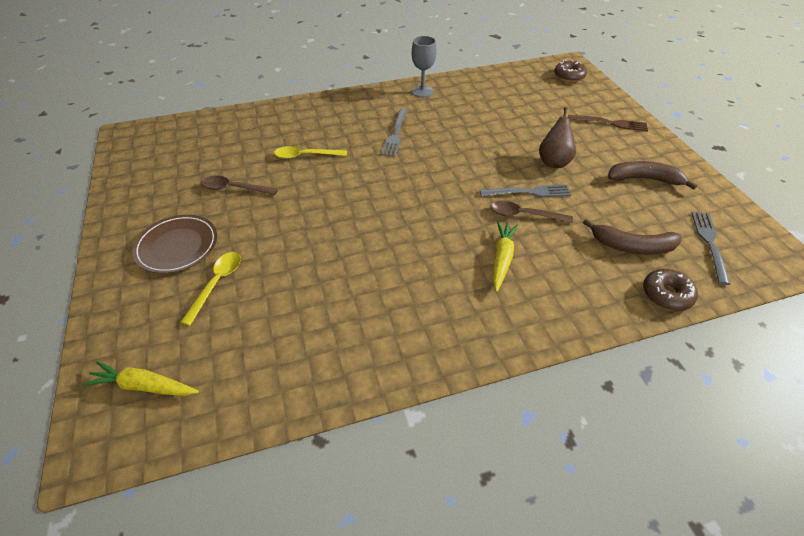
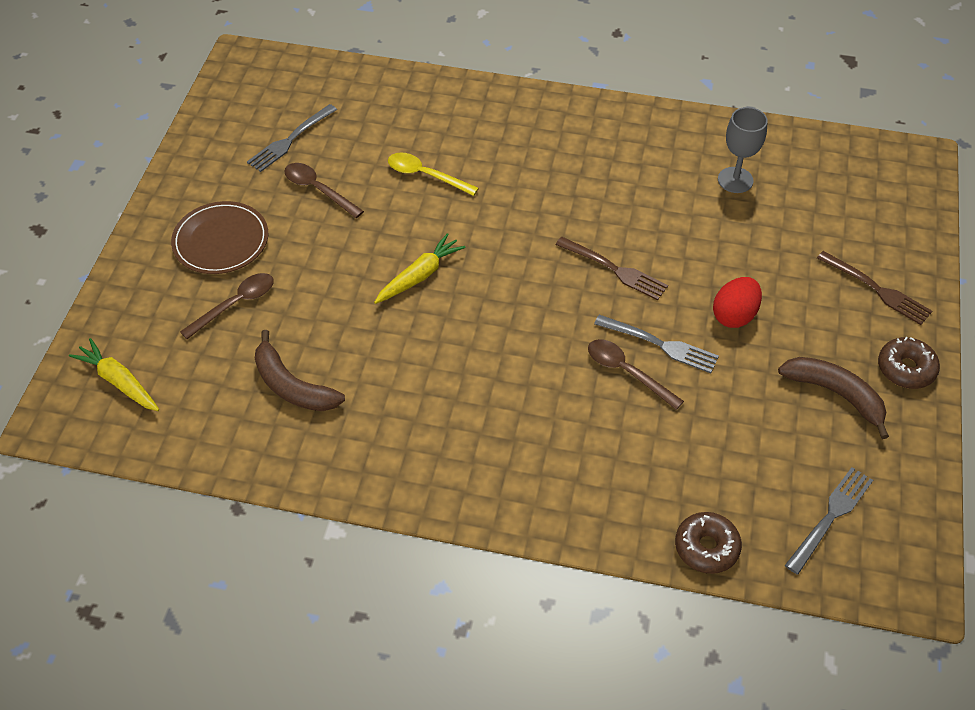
camera: 30 degrees right, 5 degrees up
yellow spoon [180,252,241,326] -> brown spoon [180,273,274,339]
grey fork [381,109,407,157] -> grey fork moved to [247,104,337,172]
grey goblet [412,36,436,97] -> grey goblet moved to [718,107,768,193]
yellow carrot [493,221,518,292] -> yellow carrot moved to [374,233,466,304]
brown pear [539,107,576,168] -> red egg [713,277,762,328]
brown donut [554,60,587,82] -> brown donut moved to [878,337,940,389]
brown banana [583,218,682,255] -> brown banana moved to [255,330,345,411]
none -> brown fork [556,237,668,301]

